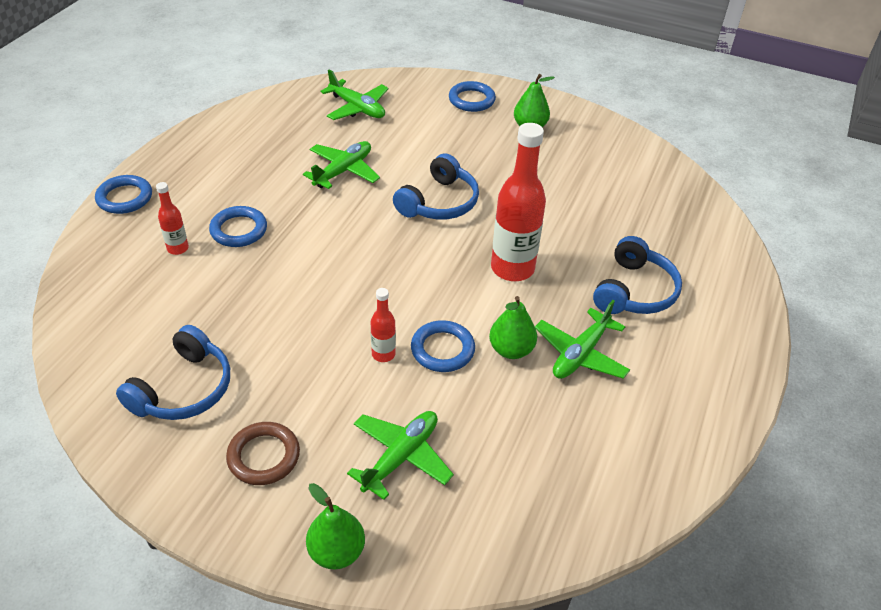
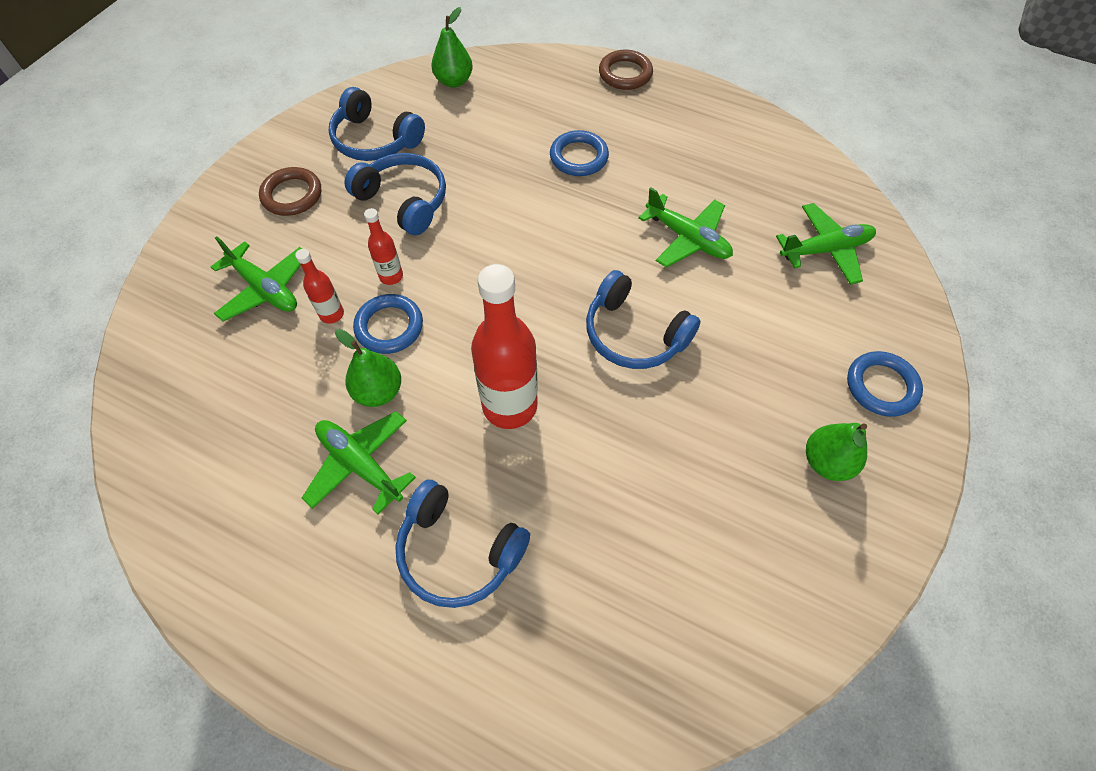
camera: 95 degrees right, 15 degrees up
blue ring [95,175,152,214] -> brown ring [599,50,653,90]
red bottle [156,182,189,255] -> red bottle moved to [295,249,344,324]
green pear [306,483,365,569] -> green pear moved to [432,7,473,88]
green plane [320,70,389,120] -> green plane turned 150 degrees counterclockwise [776,203,876,285]
none -> blue headphones [345,153,446,235]

